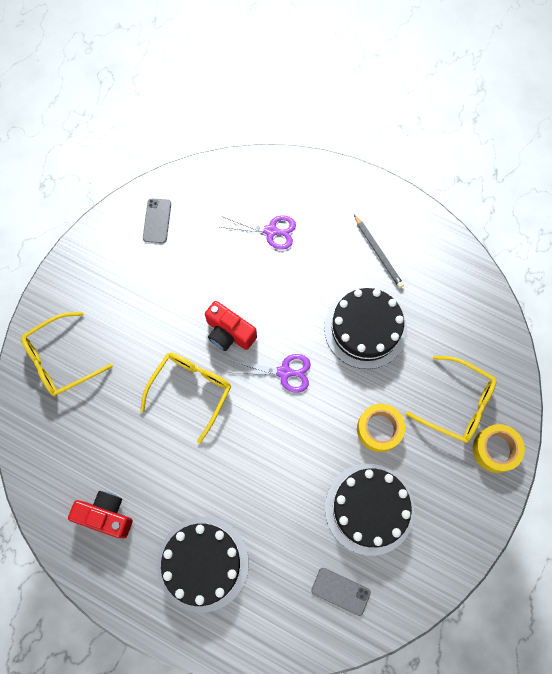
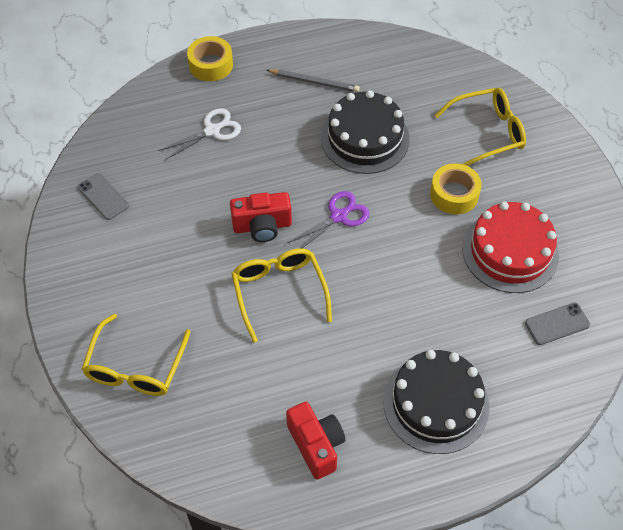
camera: 45 degrees left, 15 degrees down
red camera [68,491,133,538] -> red camera turned 90 degrees clockwise [286,402,345,479]
purple scissors [220,215,296,250] -> white scissors [158,108,241,160]
black cake [325,464,415,556] -> red cake [462,202,559,293]
yellow tape [473,424,525,473] -> yellow tape moved to [187,36,233,81]

